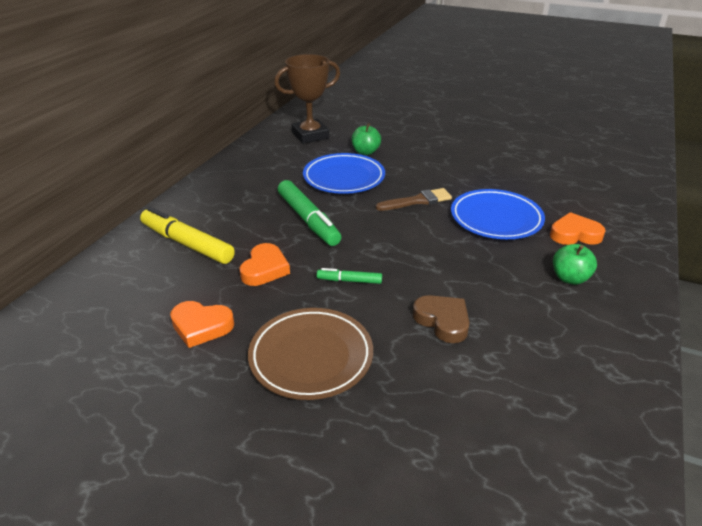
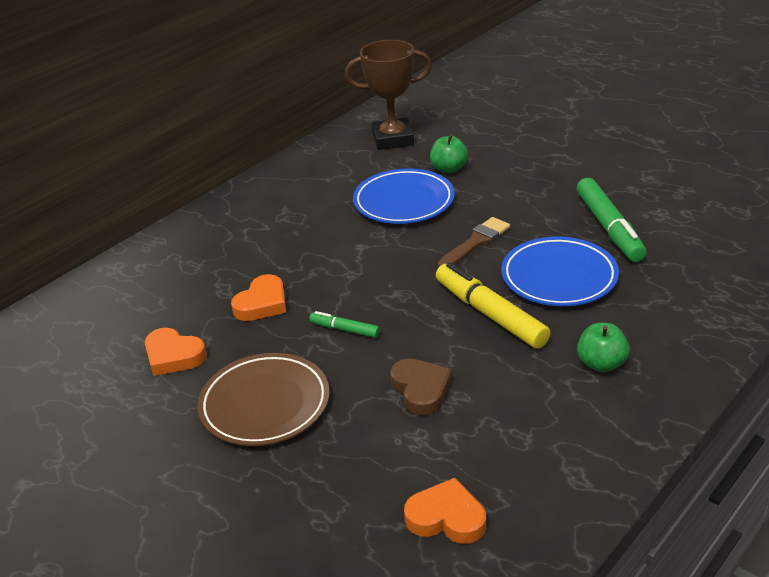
camera: 20 degrees right, 0 degrees up
yellow marker [140,207,235,264] -> yellow marker moved to [436,263,551,349]
green marker [278,180,341,246] -> green marker moved to [576,178,647,262]
brown brush [376,188,452,211] -> brown brush turned 45 degrees counterclockwise [438,217,510,267]
orange heart [550,212,606,245] -> orange heart moved to [404,478,486,544]

